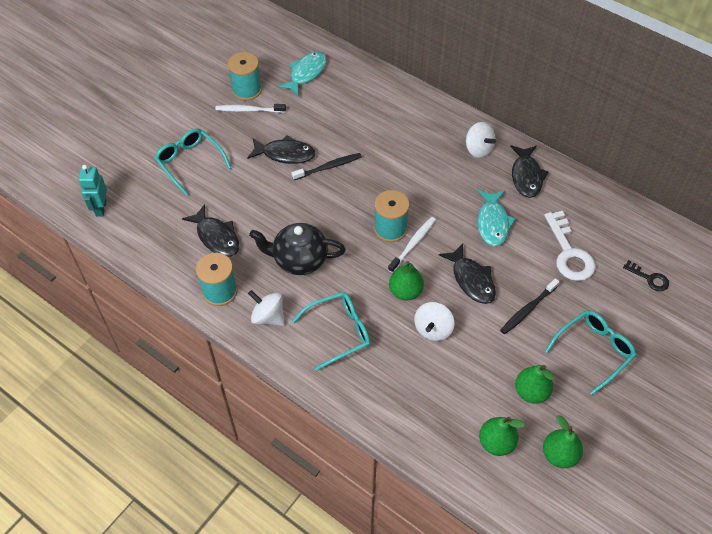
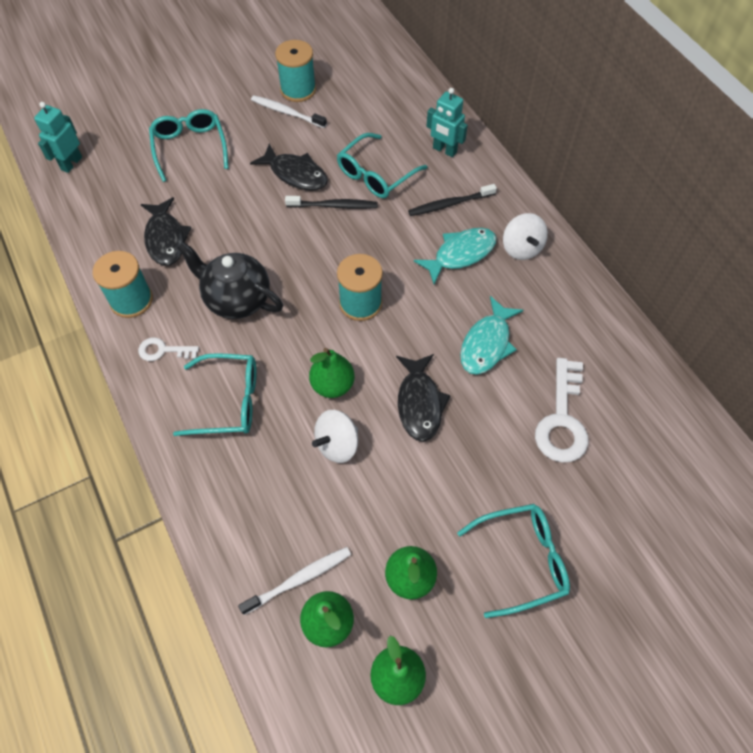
camera: 25 degrees right, 5 degrees up
white spinning top [248,290,285,326] -> white key [138,338,199,361]
turquoise fish [278,51,327,97] -> turquoise fish moved to [414,228,497,284]
white toothbrush [388,217,436,273] -> white toothbrush moved to [238,547,351,615]
black toothbrush [500,278,559,334] -> black toothbrush moved to [408,184,497,216]
black fish [510,145,548,198] -> none
black key [623,260,669,291] -> none
none -> turquoise glasses [337,133,427,198]
none -> turquoise robot [426,88,468,157]

